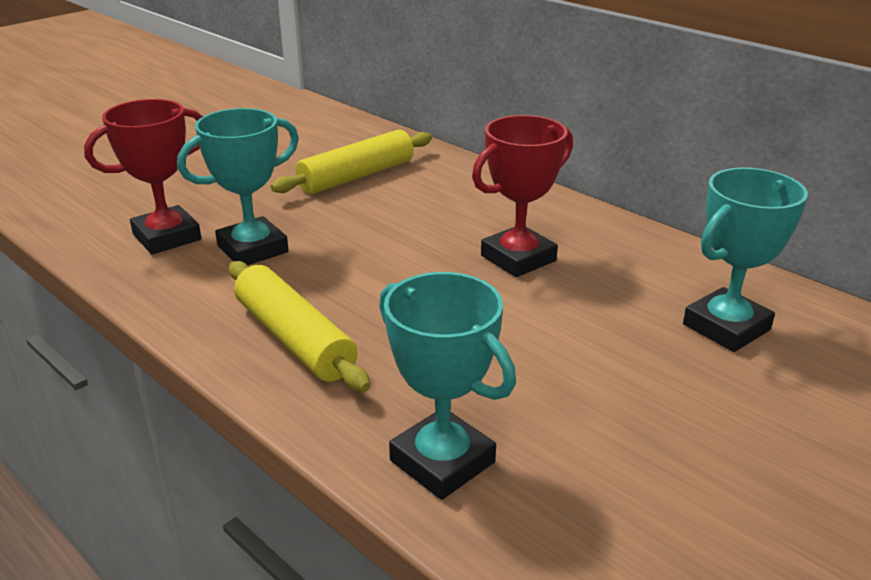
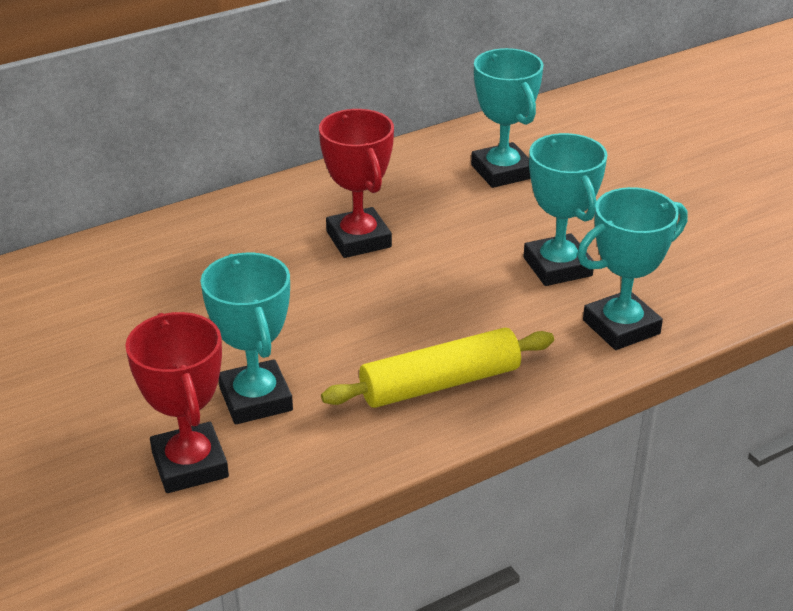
camera: 75 degrees left, 5 degrees up
yellow rolling pin [271,130,432,194] -> none
none -> turquoise trophy [524,133,607,286]

